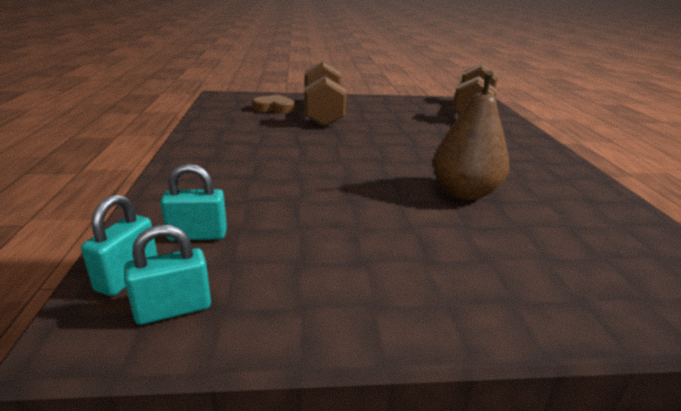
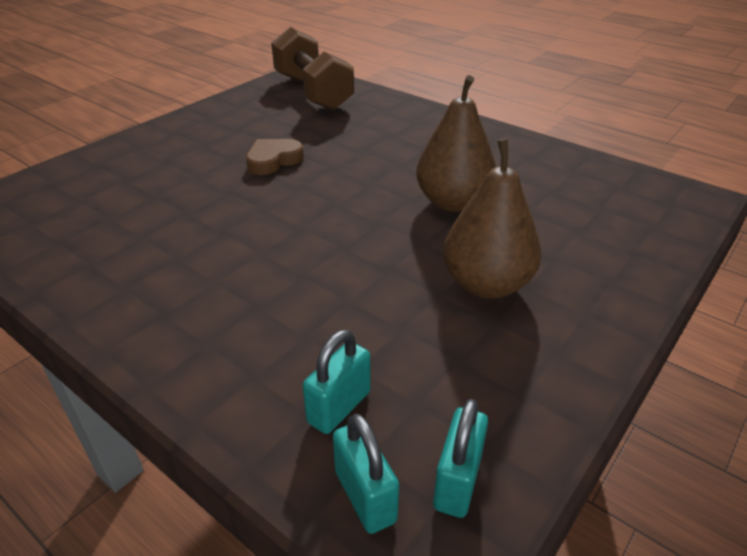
camera: 45 degrees left, 10 degrees up
brown heart [253,95,295,113] -> brown heart moved to [246,139,304,175]
brown dumbbell [304,61,347,127] -> none
none -> brown pear [443,139,541,299]

